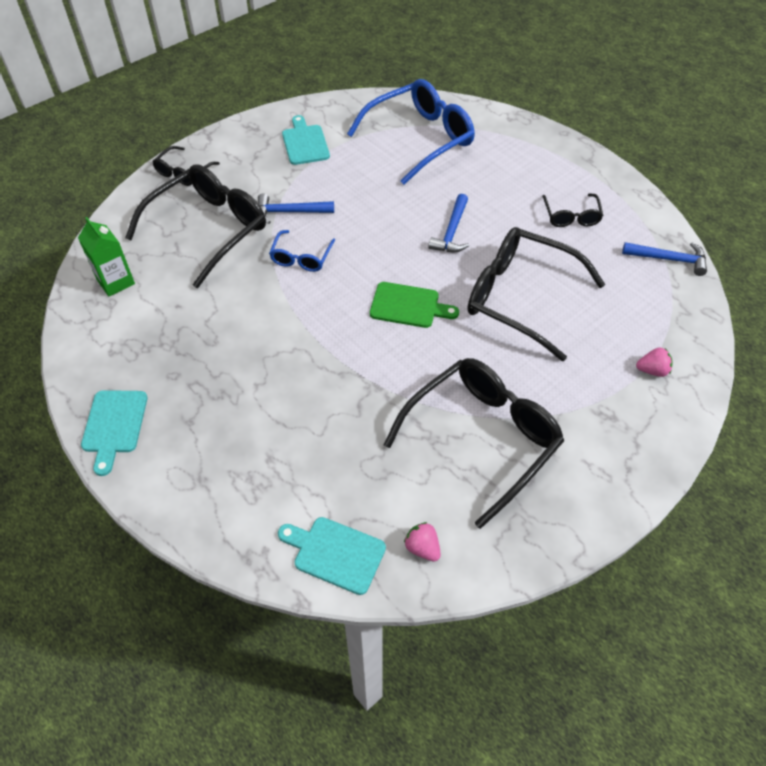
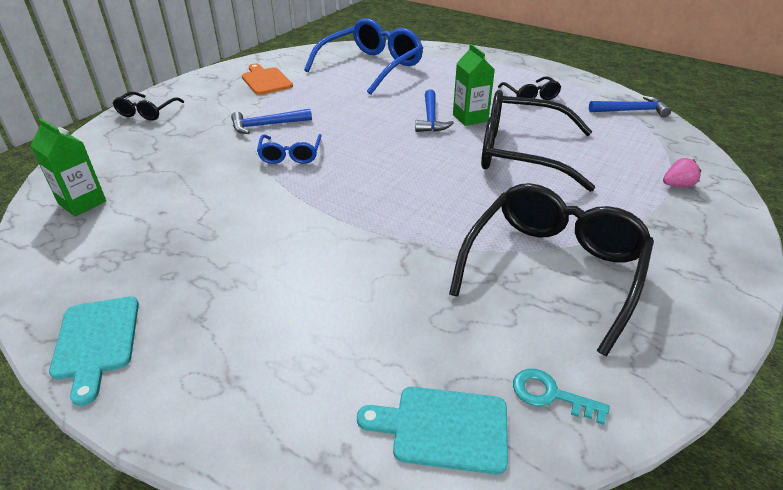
camera: 15 degrees left, 15 degrees down
black glasses [125,164,266,288] -> none
turquoise cutting board [282,115,330,165] -> orange cutting board [242,64,293,95]
green cutting board [370,282,459,328] -> none
pink strawberry [404,522,441,562] -> turquoise key [513,369,610,425]
none -> green carton [453,44,495,126]

